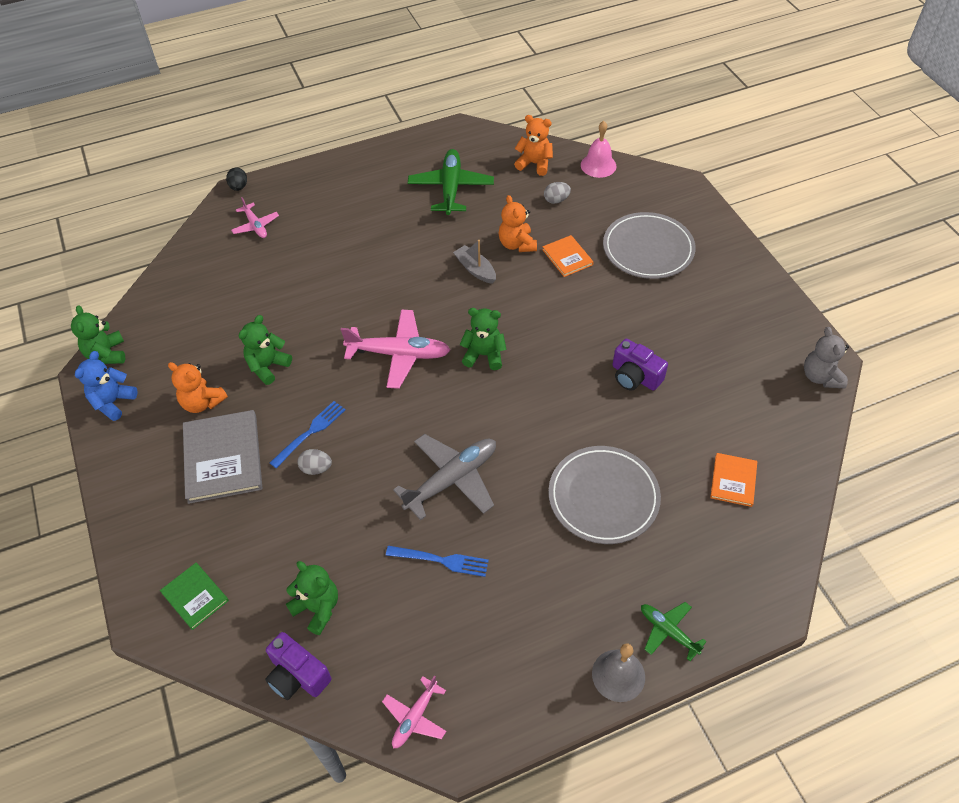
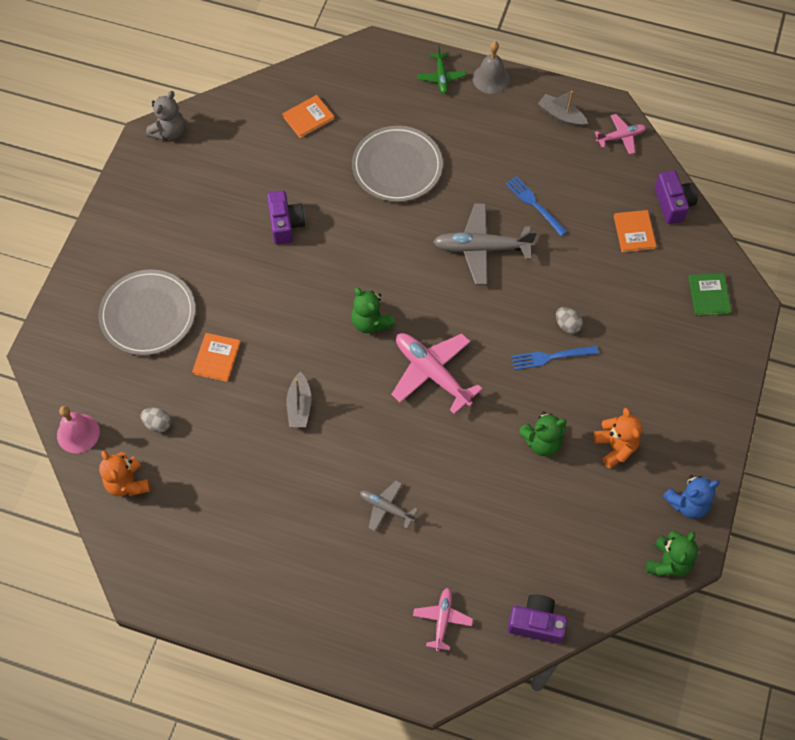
camera: 140 degrees left, 10 degrees up
grey book [183,410,262,504] -> none
black egg [226,168,247,191] -> none
green teddy bear [286,561,338,635] -> orange book [614,210,657,253]
green plane [408,149,494,215] -> none
orange teddy bear [499,195,537,252] -> none
none -> grey plane [360,480,418,532]
none -> purple camera [508,594,567,644]
none -> grey boat [538,91,588,127]

